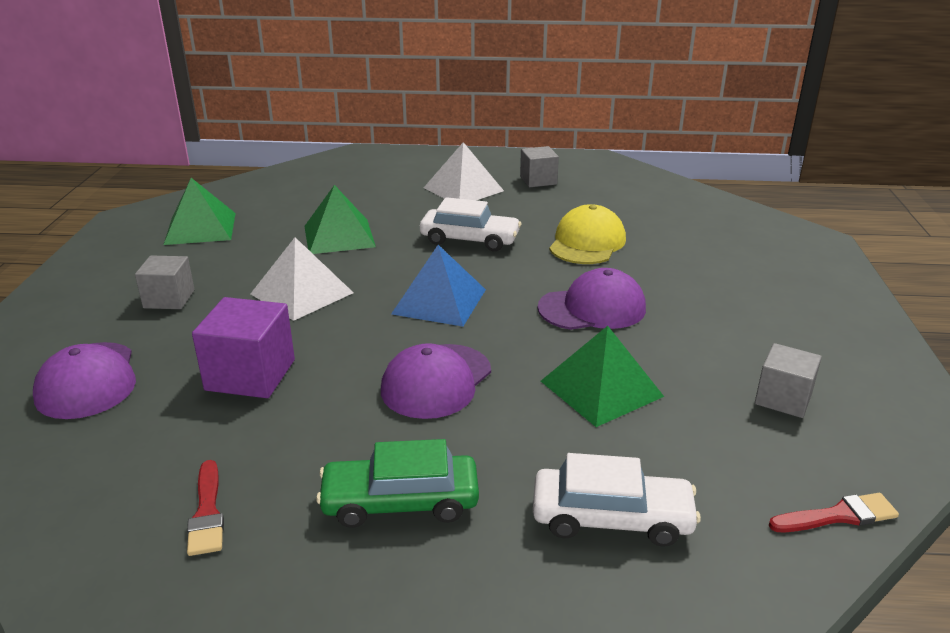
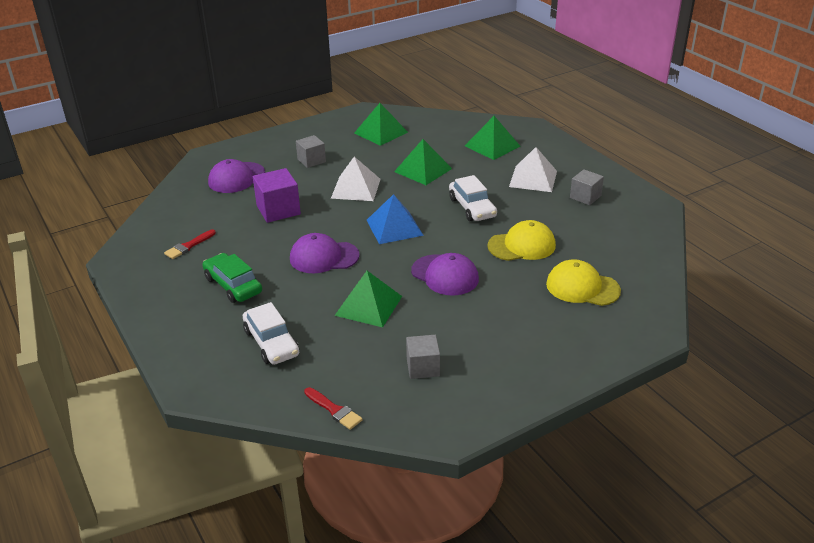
camera: 55 degrees right, 5 degrees up
none -> green pyramid [465,116,521,160]
none -> yellow cap [546,259,621,306]

